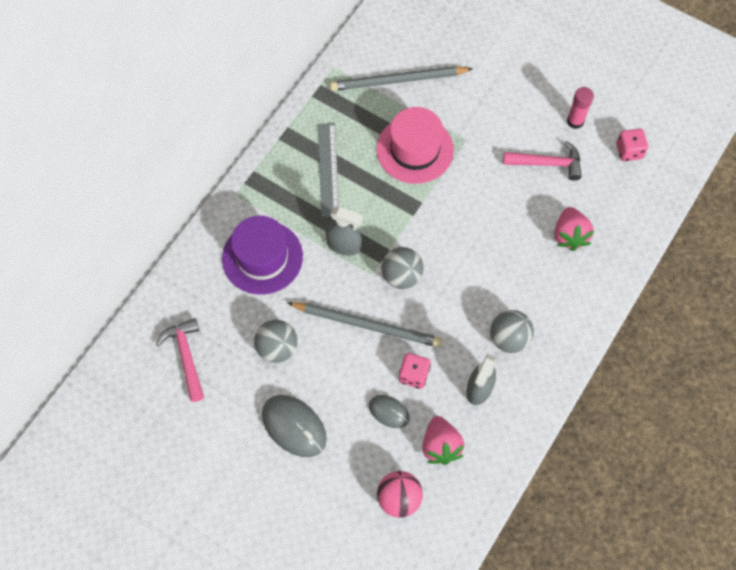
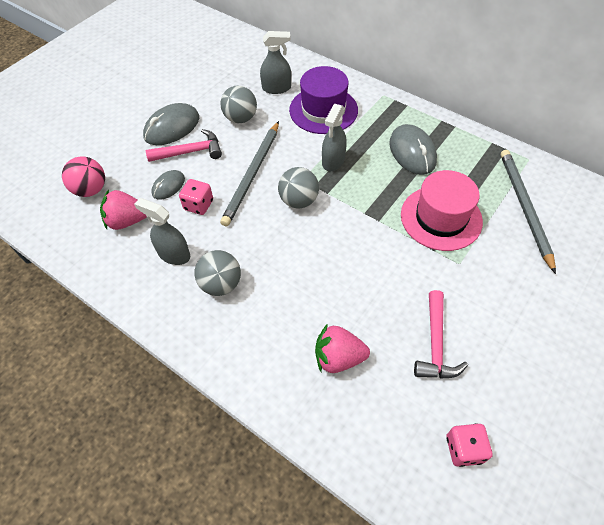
camera: 95 degrees right, 10 degrees down
pink hammer [156,318,204,402] -> pink hammer moved to [146,129,222,162]
grey ruler [318,123,339,217] -> grey mouse [389,124,437,175]
pink glue stick [567,87,594,129] -> none
none -> grey spray bottle [260,31,291,94]

